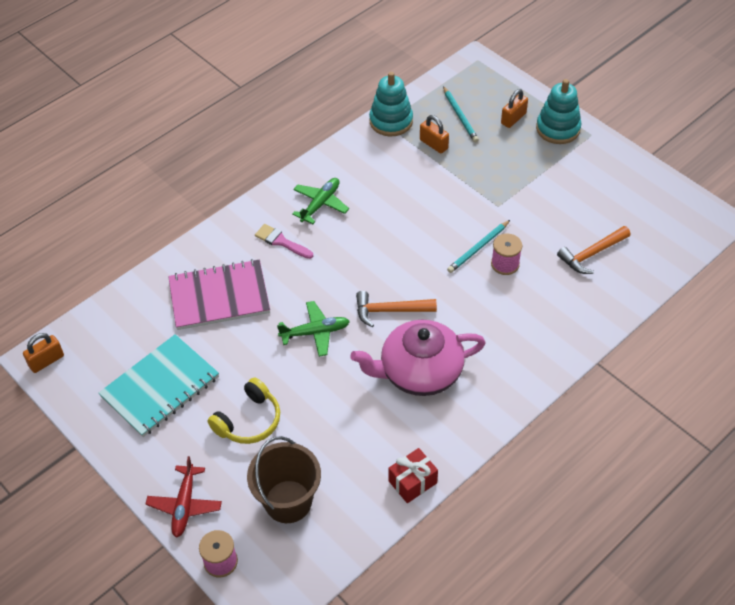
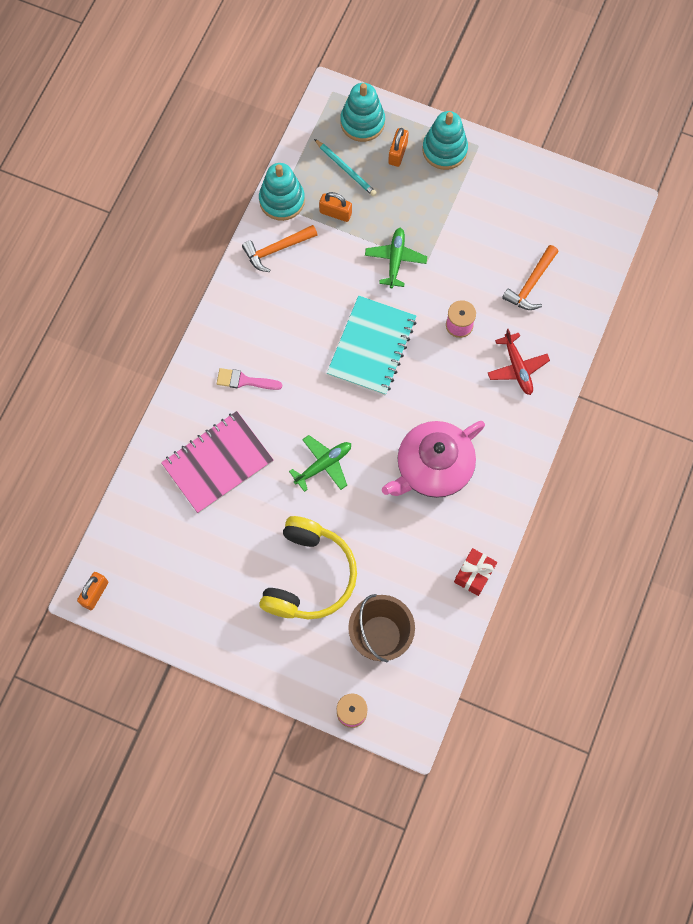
camera: 25 degrees left, 20 degrees up
turquoise notebook [99,334,219,437] -> turquoise notebook moved to [327,296,417,395]
red plane [146,456,222,538] -> red plane moved to [488,329,550,395]
yellow headphones [207,377,280,444] -> yellow headphones [259,516,357,619], size x1.57
green plane [292,178,349,224] -> green plane moved to [365,228,427,288]
orange hammer [356,291,437,327] -> orange hammer moved to [242,225,317,272]
turquoise pencil [447,220,510,273] -> none
none -> turquoise stacking toy [340,83,385,142]

